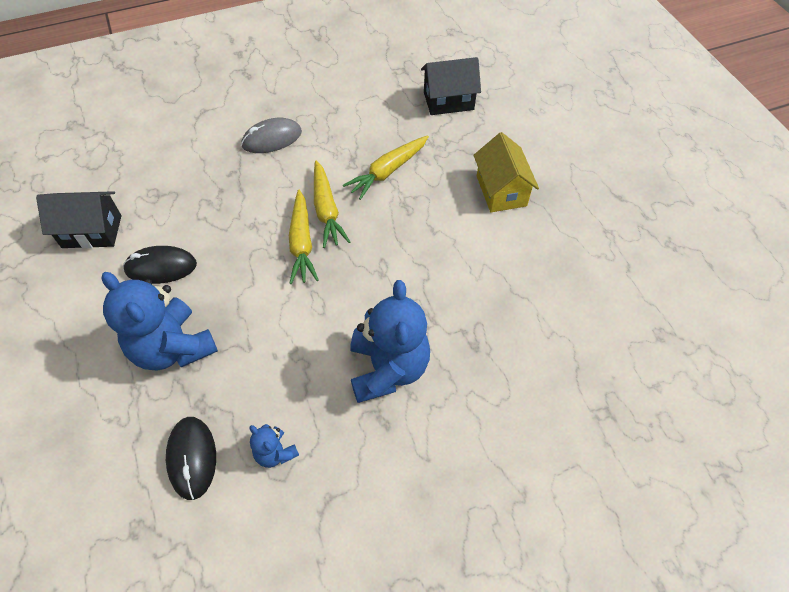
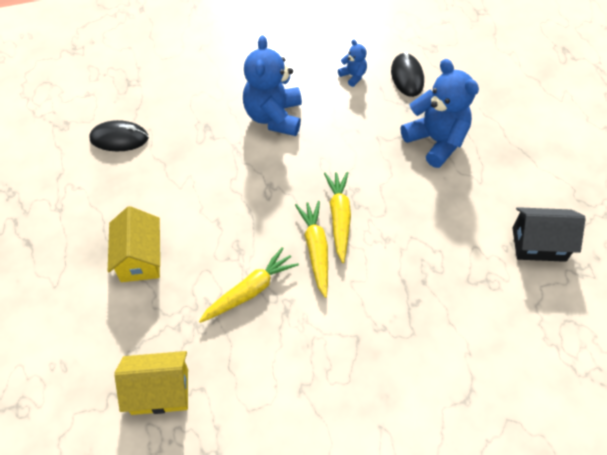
camera: 175 degrees left, 0 degrees up
black mouse [123,246,197,284] -> black mouse moved to [89,120,149,151]
grey mouse [241,118,302,153] -> none
black house [421,57,481,115] -> yellow house [114,351,188,415]

